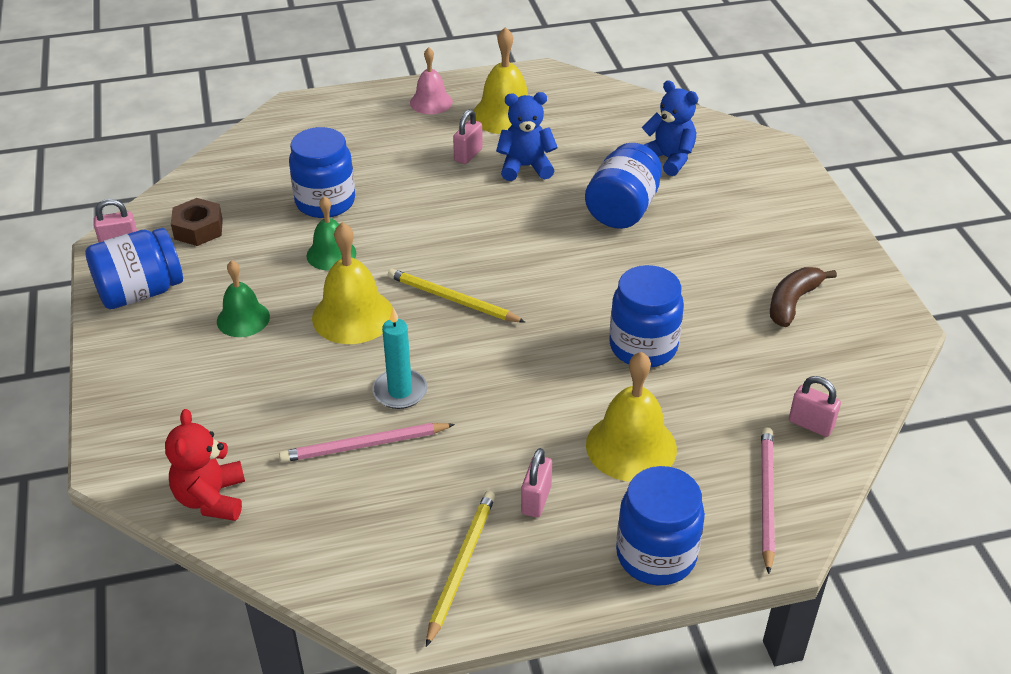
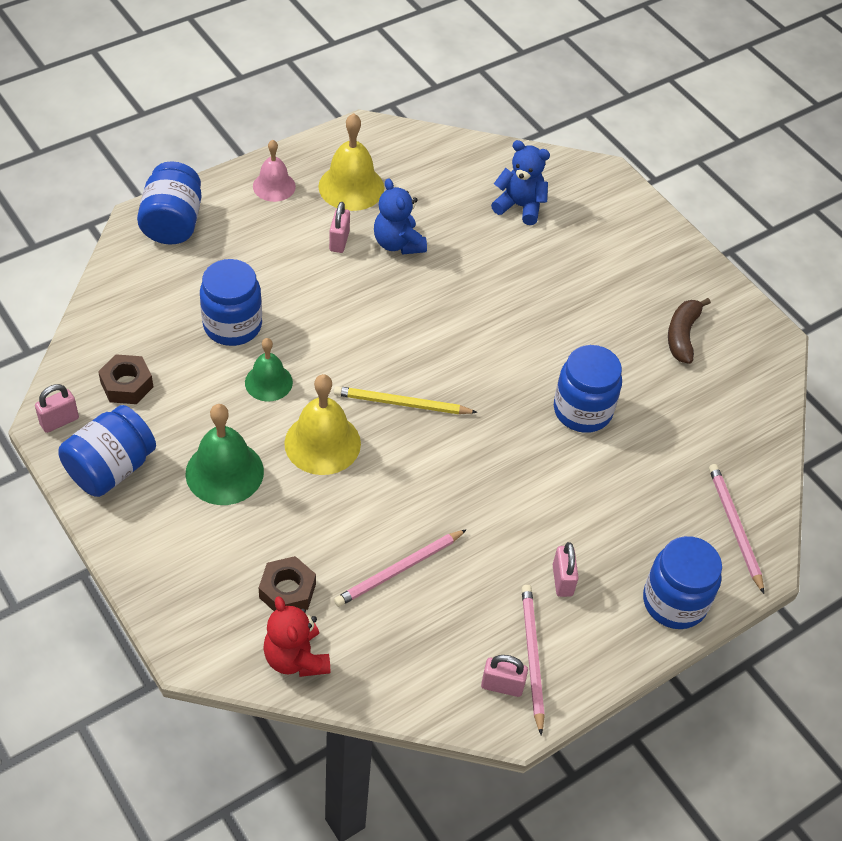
camera: 25 degrees left, 10 degrees up
green bell [217,260,270,337] -> green bell [185,404,264,505], size x1.55
turquoise candle [373,308,427,409] -> none
yellow pencil [426,491,495,647] -> pink pencil [522,585,545,736]
blue teddy bear [496,92,558,181] -> blue teddy bear turned 90 degrees counterclockwise [374,178,427,255]
blue jar [585,143,662,229] -> blue jar moved to [137,161,202,244]
yellow bell [586,352,677,482] -> none
pink padlock [789,376,841,437] -> pink padlock moved to [481,655,528,697]
none -> brown nut [259,556,316,611]

